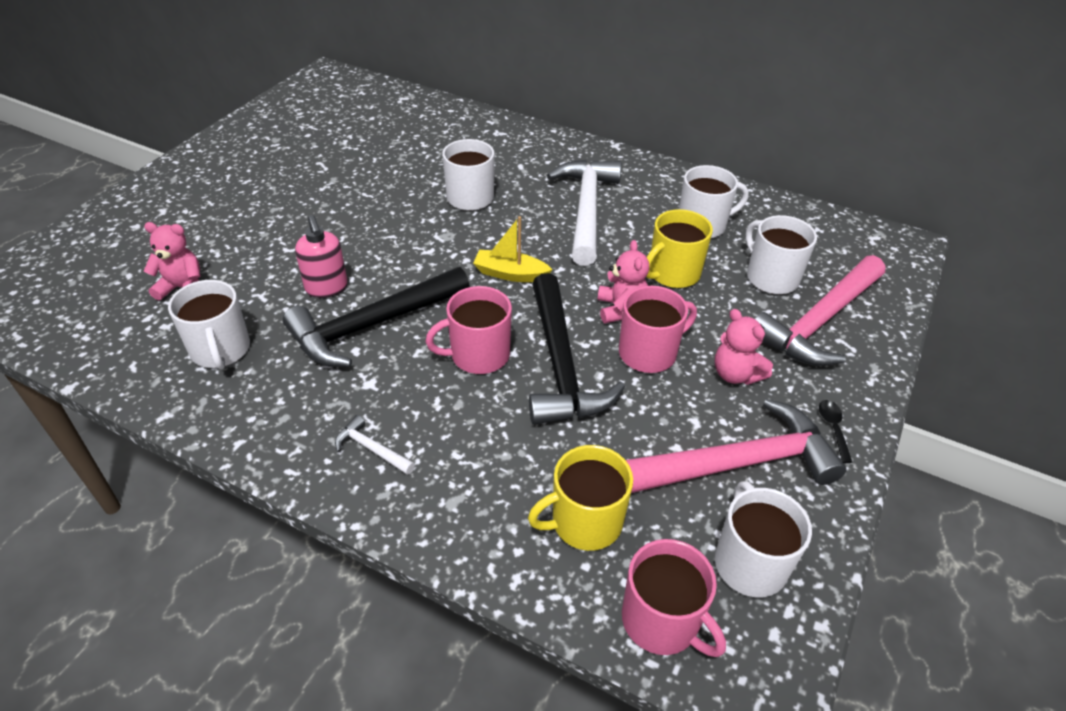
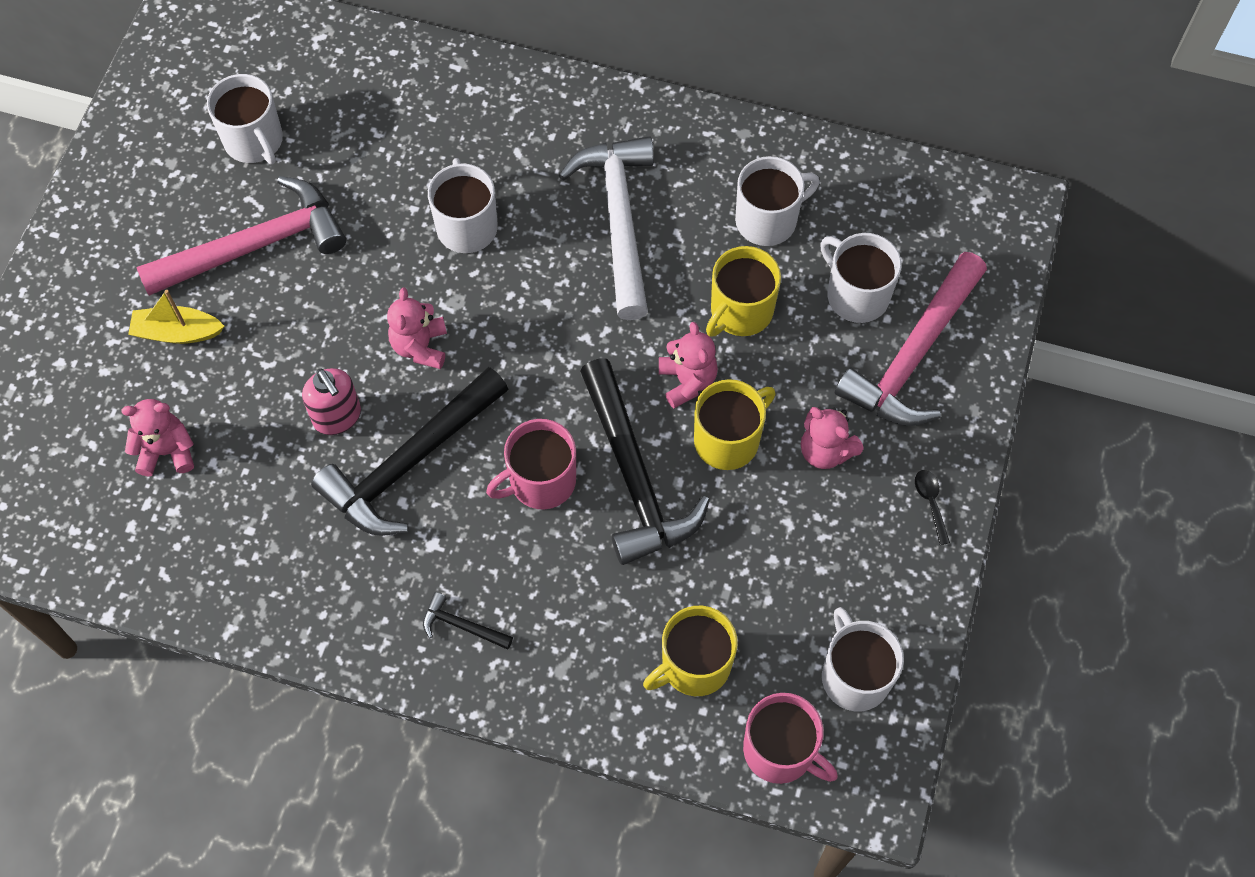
camera: 10 degrees left, 20 degrees up
white mug [168,280,250,369] -> white mug moved to [207,74,283,164]
white hammer [335,415,415,475] -> black hammer [423,592,513,650]
yellow boat [473,216,552,282] -> yellow boat moved to [128,290,224,344]
pink mug [619,286,697,373] -> yellow mug [694,379,776,470]
pink hammer [626,399,846,493] -> pink hammer moved to [136,176,346,296]
none -> pink teddy bear [387,288,447,369]

